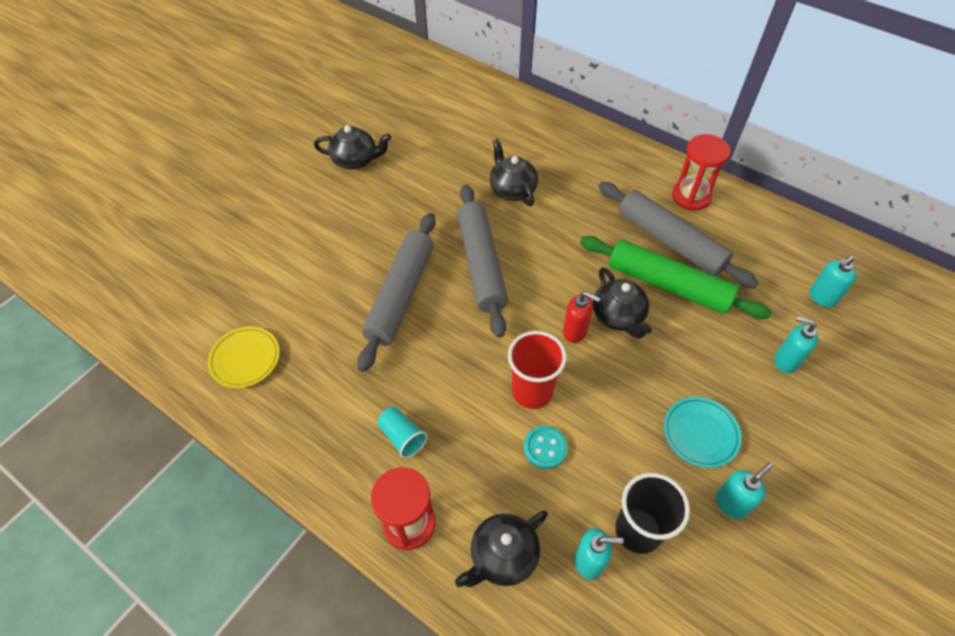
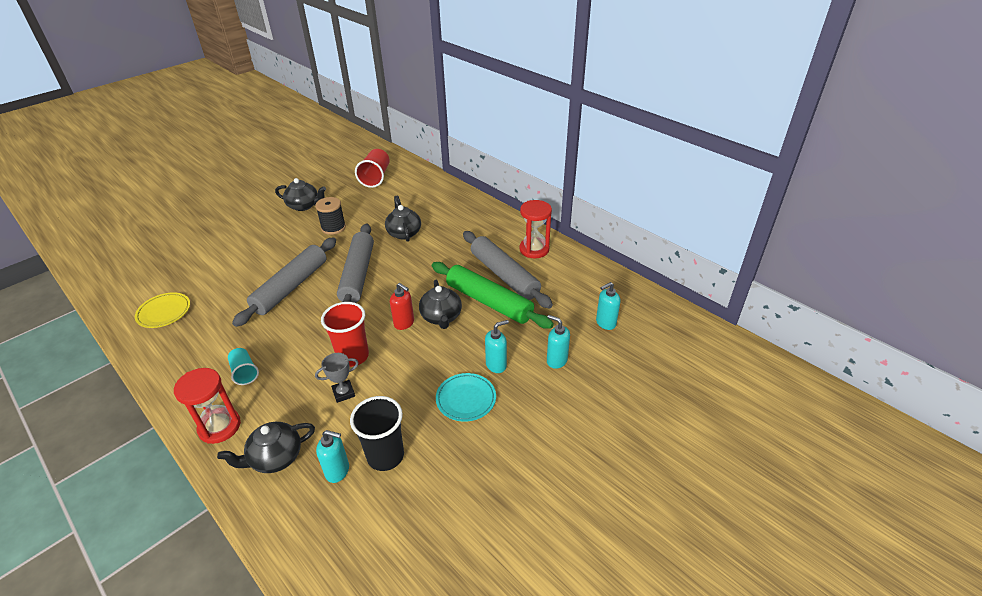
camera: 10 degrees right, 15 degrees down
turquoise button [524,426,568,469] -> grey trophy [315,353,359,403]
turquoise soap dispenser [716,463,773,519] -> turquoise soap dispenser moved to [485,320,509,373]
none -> black spool [315,197,346,235]
none -> red cup [355,149,390,188]

